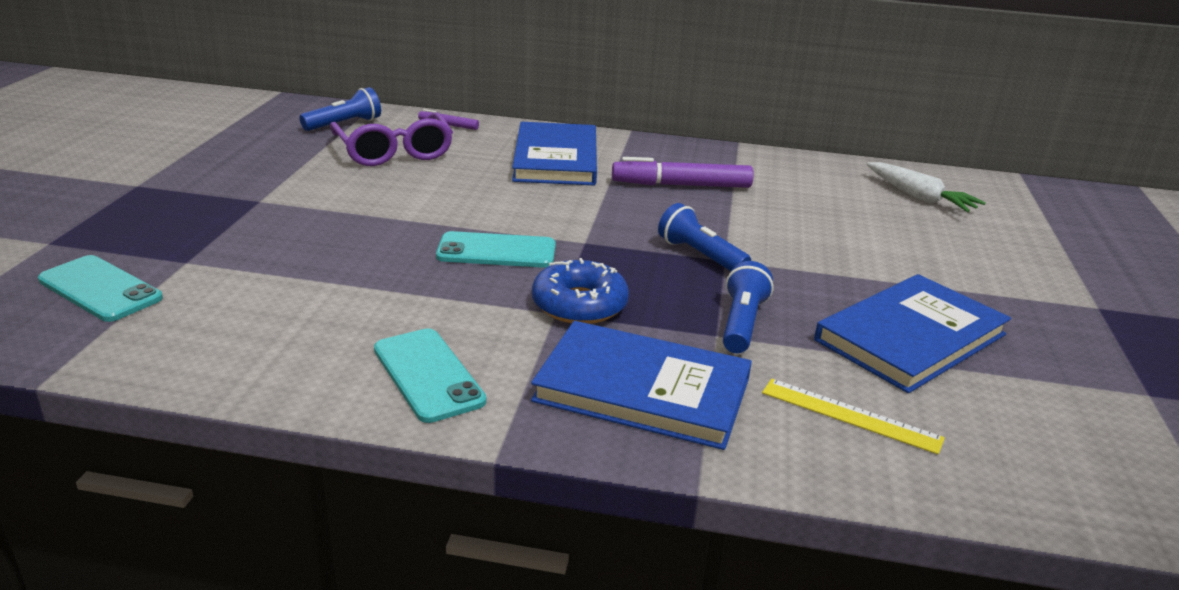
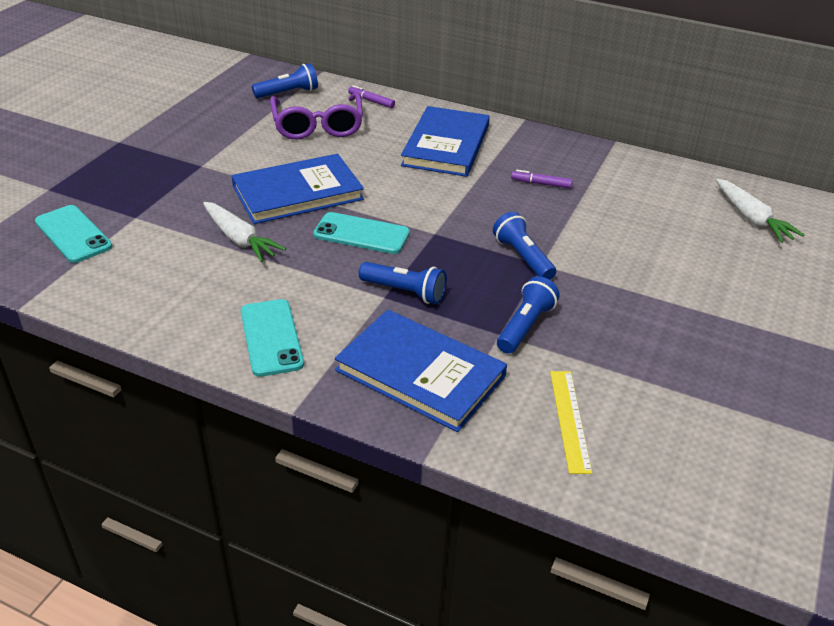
camera: 15 degrees right, 10 degrees up
blue donut [532,258,629,324] -> blue flashlight [359,262,447,304]
purple marker [612,157,754,188] -> purple marker [511,170,573,188], size x0.51
yellow ruler [762,379,945,454] -> yellow ruler turned 45 degrees clockwise [550,371,592,474]
blue book [814,274,1011,393] -> blue book moved to [232,154,364,224]
none -> white carrot [203,202,286,262]

